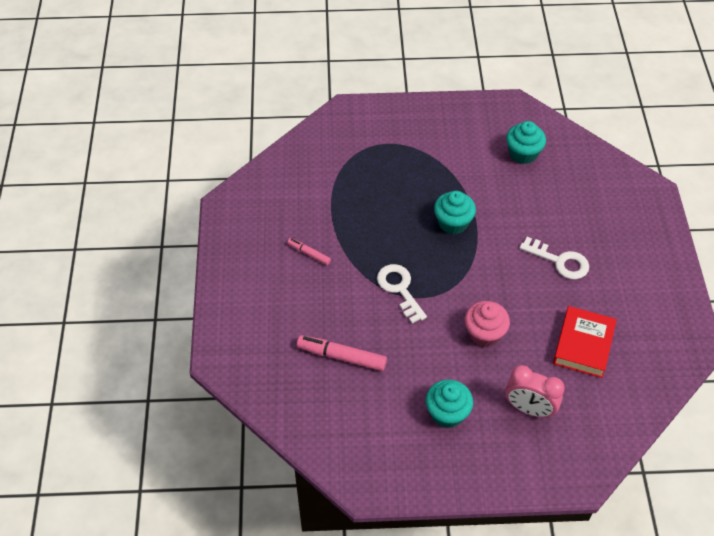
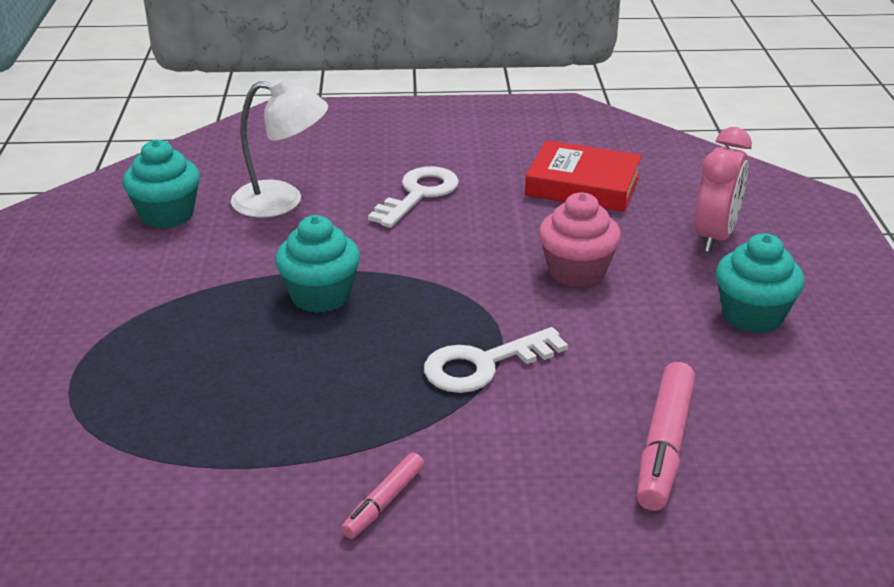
camera: 90 degrees left, 20 degrees down
none -> white lamp [231,78,328,218]

